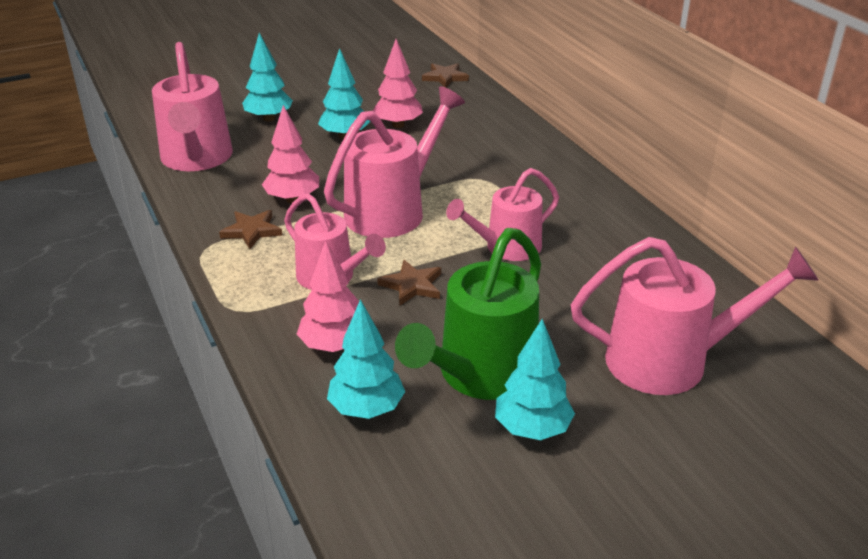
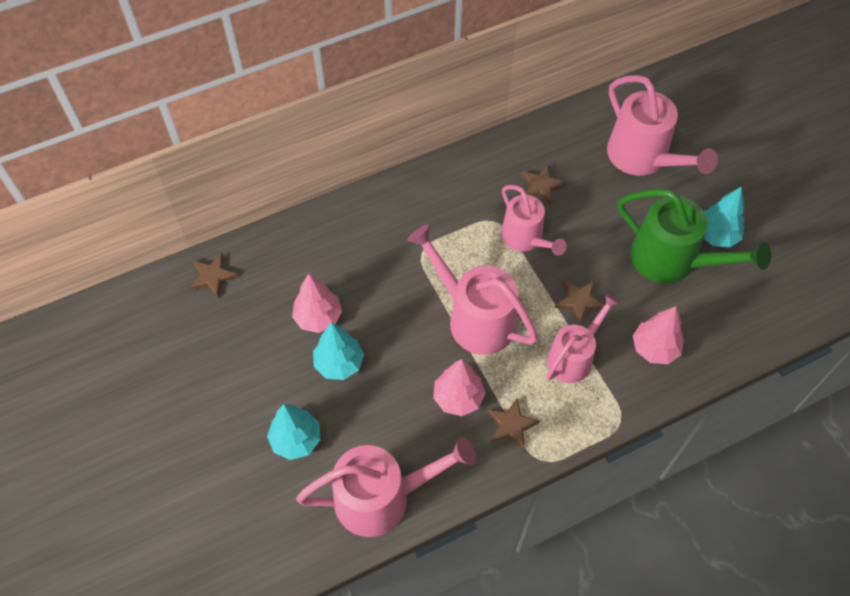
camera: 90 degrees left, 25 degrees up
turquoise tree [327,299,405,419] -> none
pink watering can [571,237,819,395] -> pink watering can turned 150 degrees clockwise [607,75,718,176]
none -> brown star [521,164,567,205]

